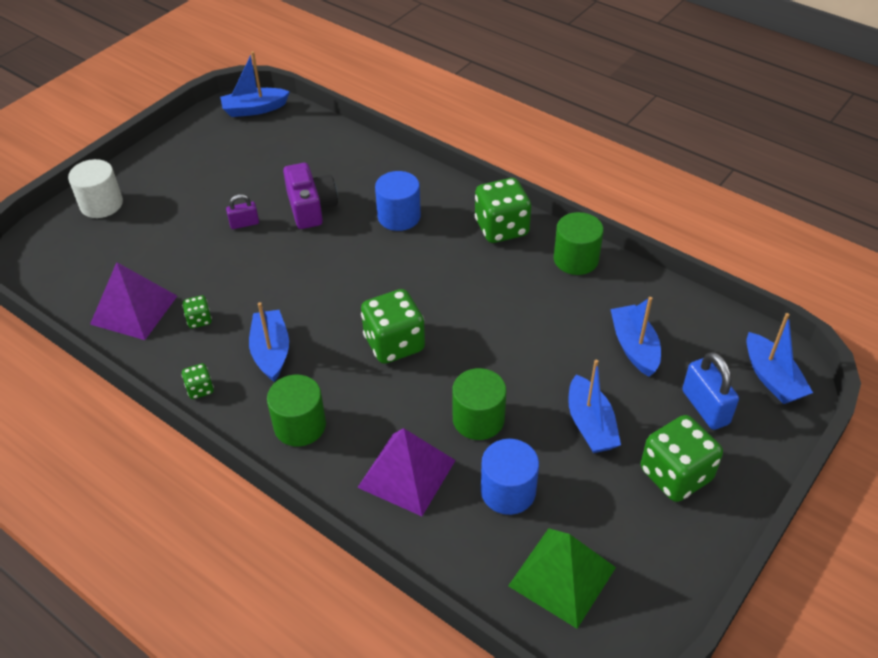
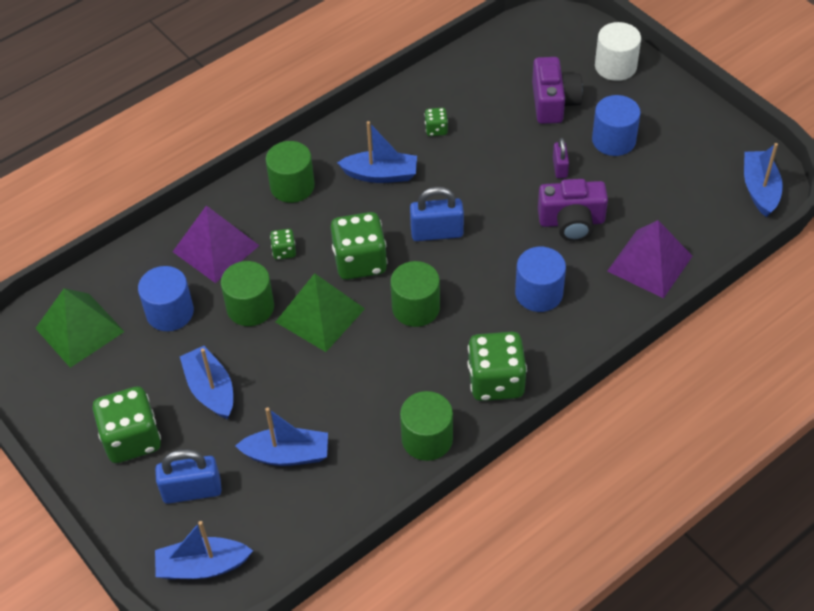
camera: 105 degrees right, 5 degrees up
purple pyramid [90,262,177,340] -> purple pyramid moved to [607,220,692,298]
green dice [182,363,214,399] -> green dice moved to [270,229,296,260]
blue boat [568,360,621,453] -> blue boat turned 60 degrees clockwise [180,346,233,419]
none -> green pyramid [276,273,365,352]
none -> green cylinder [390,261,440,327]
none -> blue padlock [410,187,464,241]
none -> purple camera [532,57,583,124]
none -> blue cylinder [592,95,641,156]

